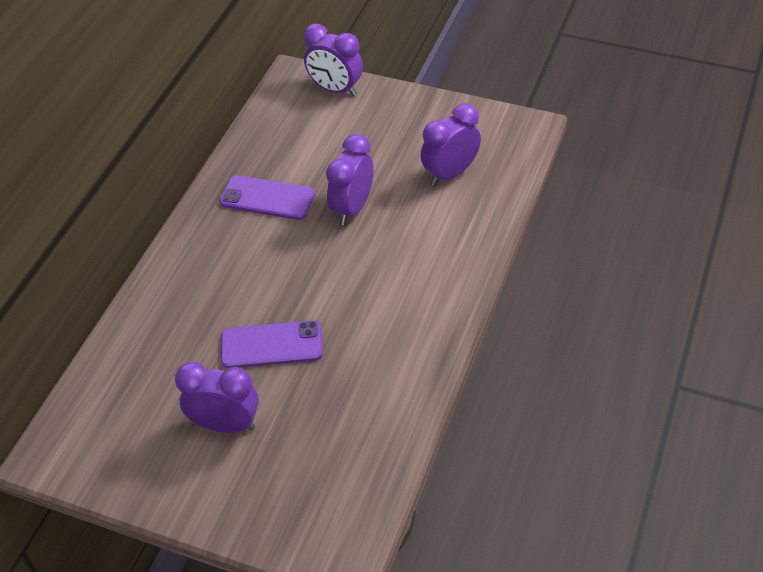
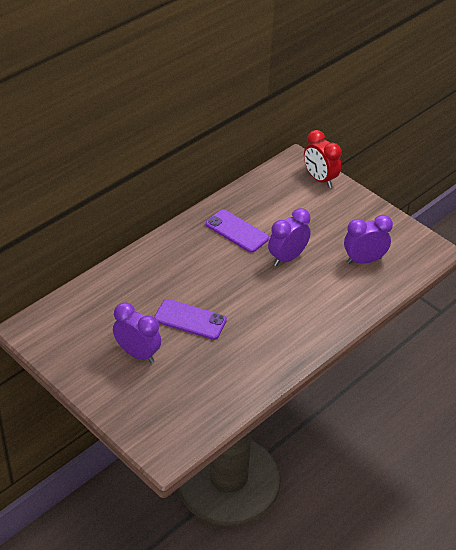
camera: 20 degrees right, 5 degrees down
purple clock [303,24,363,96] -> red clock [304,130,342,188]

